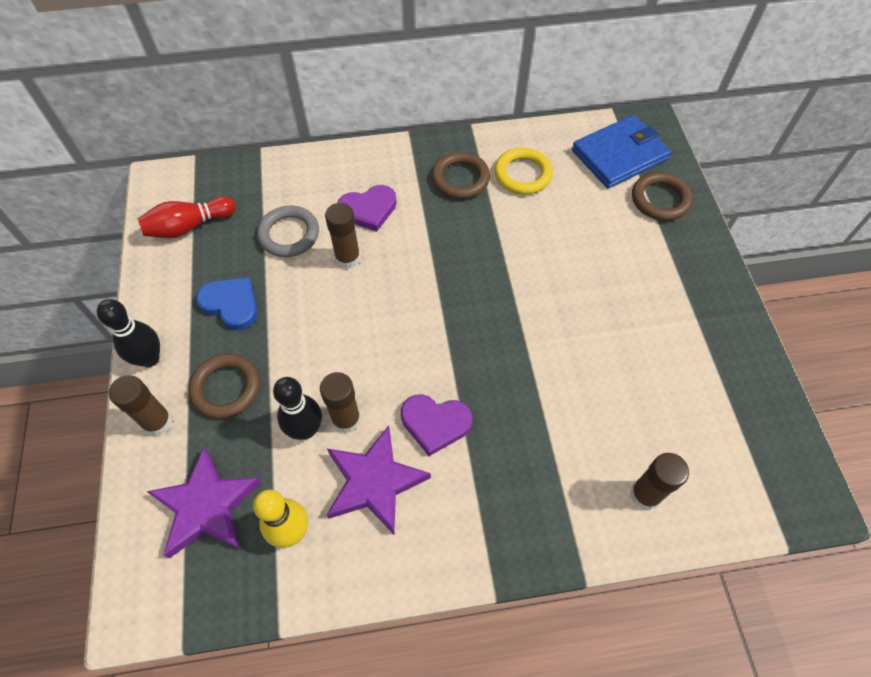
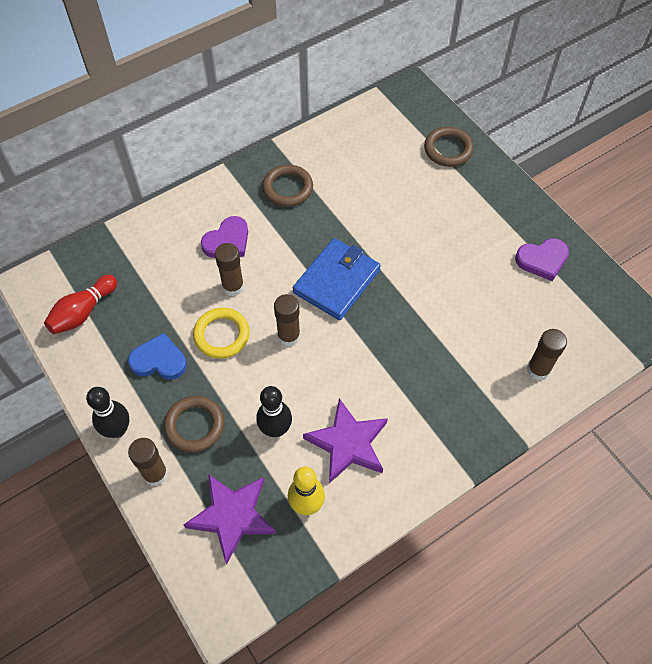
camera: 25 degrees left, 0 degrees up
grey ring [257,206,319,257] -> none
brown glue stick [320,372,361,433] -> brown glue stick moved to [274,294,300,347]
purple heart [401,394,472,456] -> purple heart moved to [515,238,569,281]
yellow ring [494,148,553,195] -> yellow ring moved to [193,308,250,359]
blue wallet [572,115,671,189] -> blue wallet moved to [293,238,381,320]

